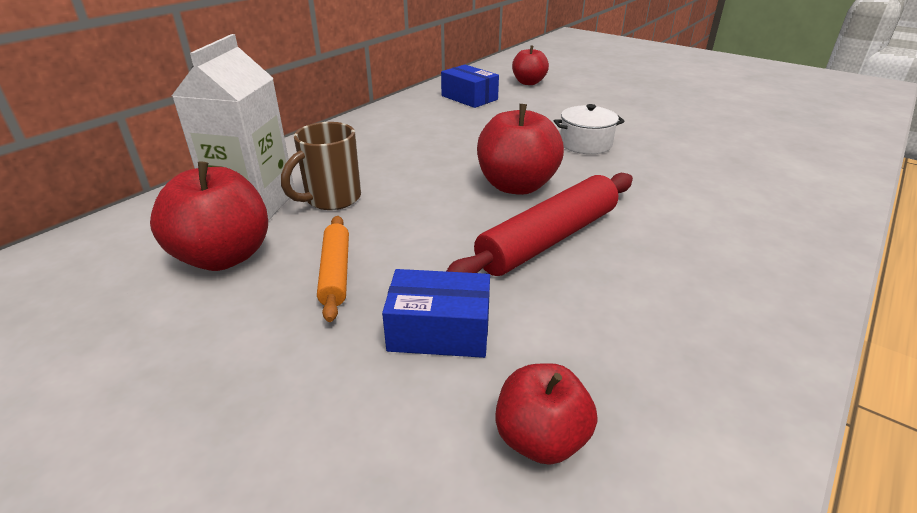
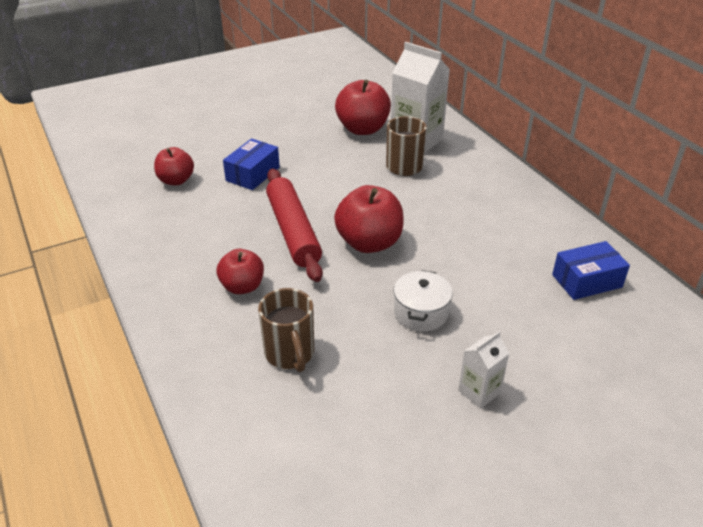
camera: 115 degrees right, 5 degrees up
orange rolling pin [317,216,349,322] -> none
red apple [512,45,549,85] -> red apple moved to [217,249,264,294]
none -> brown mug [258,288,314,372]
none -> white carton [458,331,509,409]

